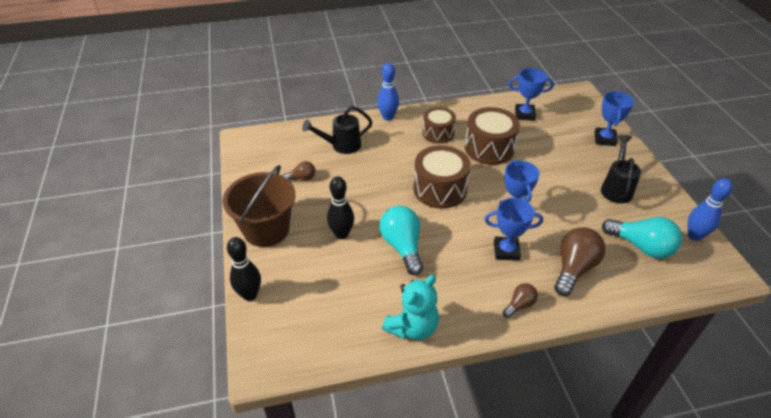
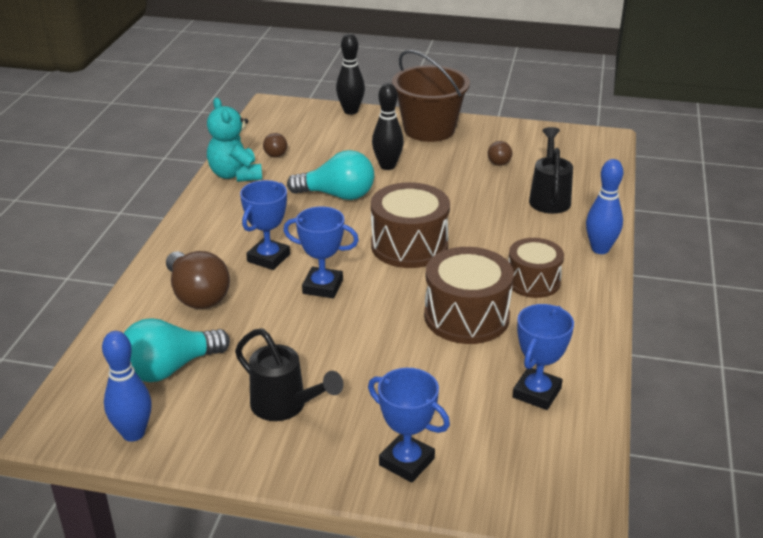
camera: 115 degrees right, 10 degrees down
brown light bulb [503,283,538,318] -> brown light bulb moved to [263,133,287,157]

